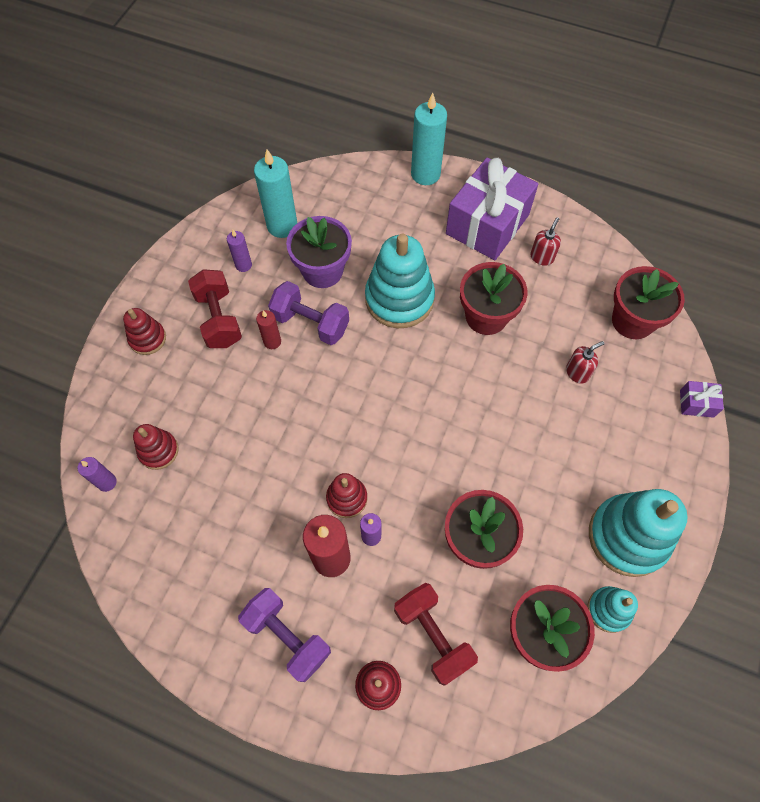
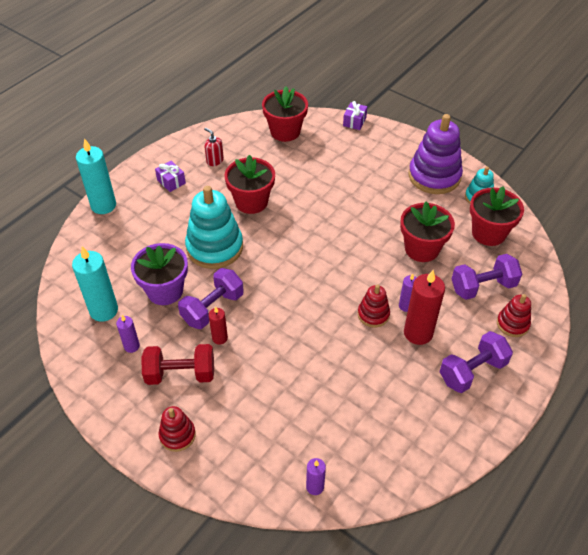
camera: 75 degrees left, 15 degrees down
red stacking toy [133,424,179,470] -> none
red dumbbell [394,583,478,686] -> purple dumbbell [452,254,522,300]
purple gift [446,157,538,260] -> purple gift [155,161,186,192], size x0.42
red soap dispenser [566,341,605,384] -> none
turquoise stacking toy [589,489,688,577] -> purple stacking toy [409,114,463,194]

